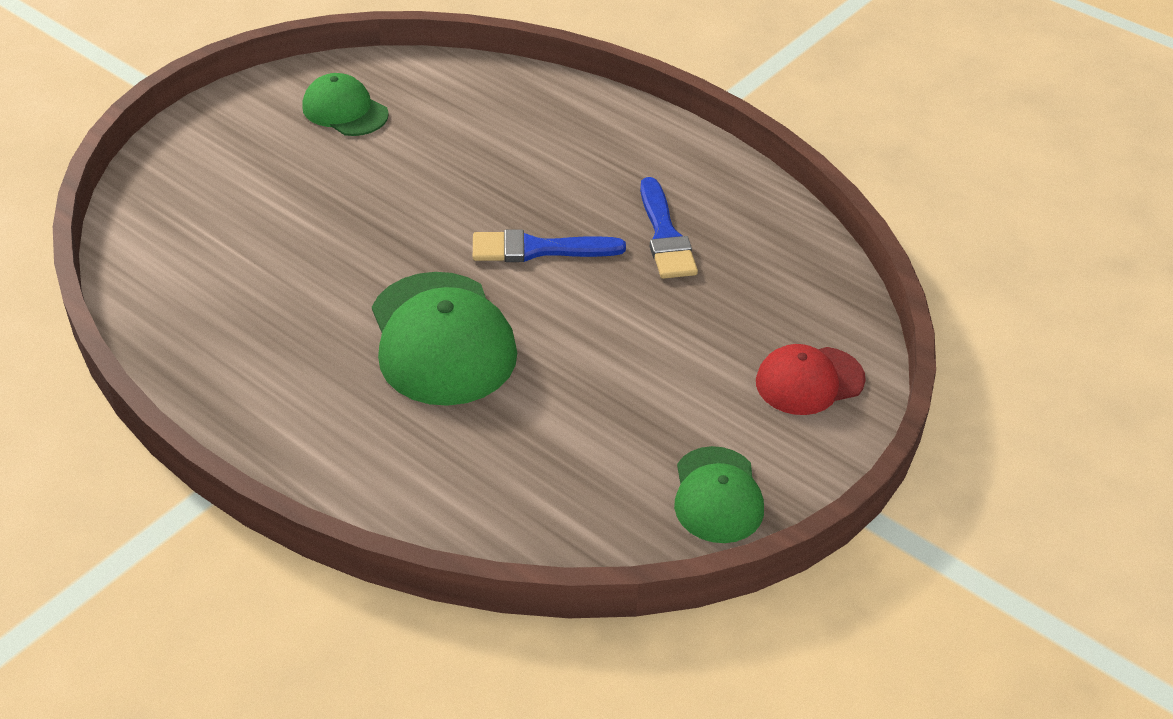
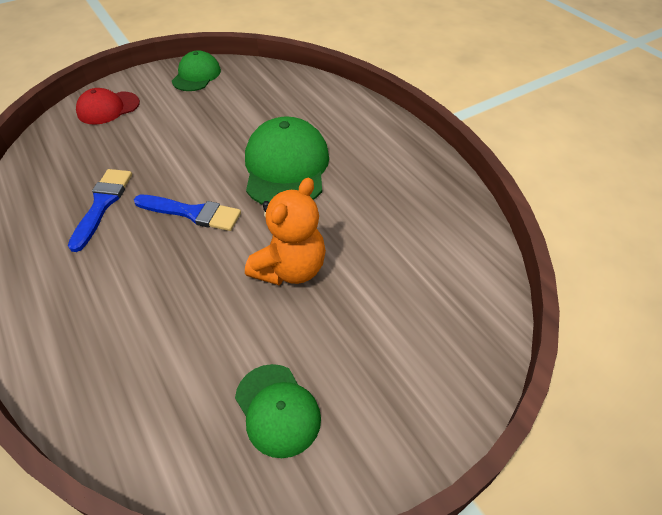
camera: 160 degrees left, 5 degrees up
red cap [756,344,866,415] -> red cap turned 150 degrees clockwise [76,88,140,125]
none -> orange teddy bear [245,178,326,285]

